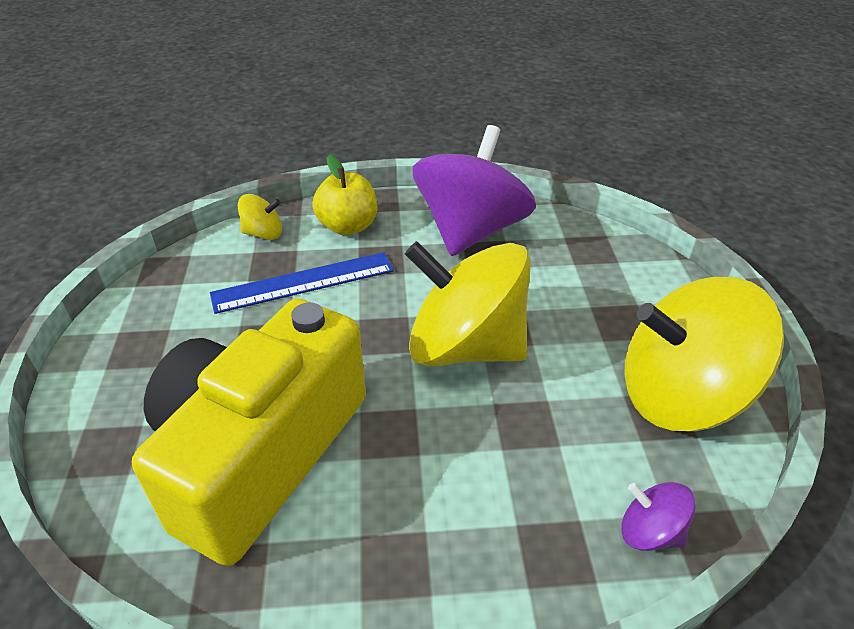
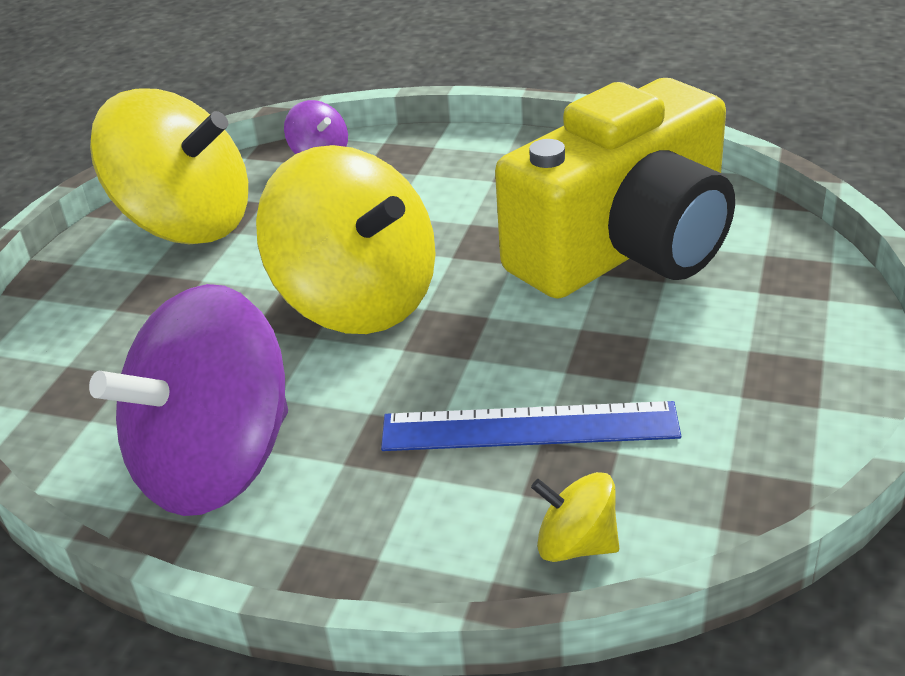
camera: 155 degrees left, 5 degrees down
yellow apple [312,154,377,236] -> none

